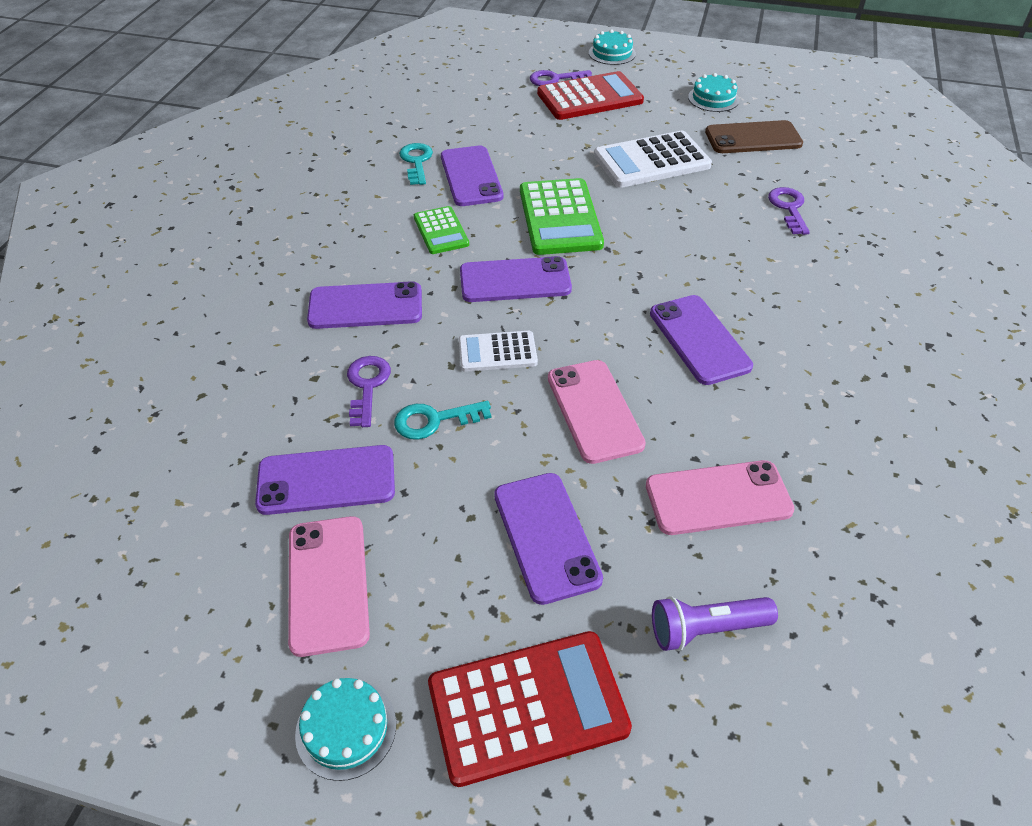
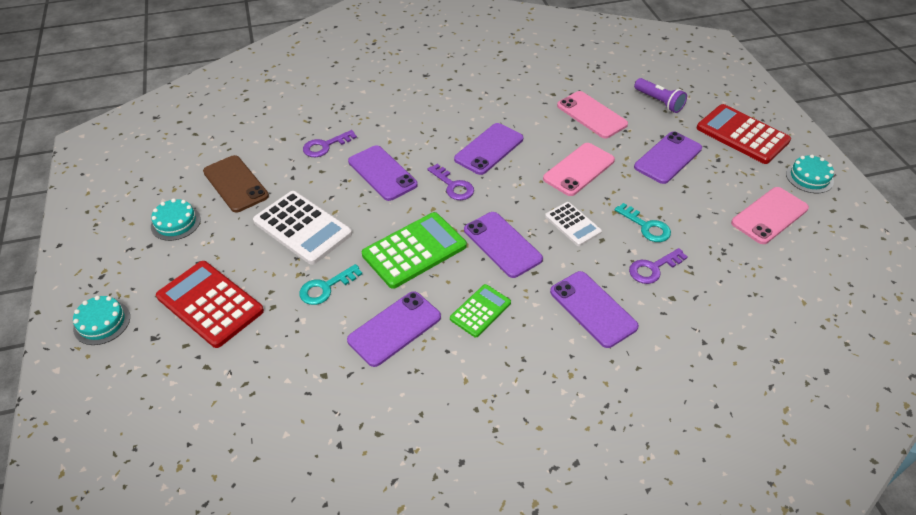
camera: 120 degrees left, 0 degrees up
purple phone [255,445,395,515] -> purple phone moved to [348,145,418,201]
turquoise key [399,143,433,185] -> turquoise key moved to [299,264,362,305]
purple key [530,70,592,86] -> purple key moved to [428,164,474,200]

